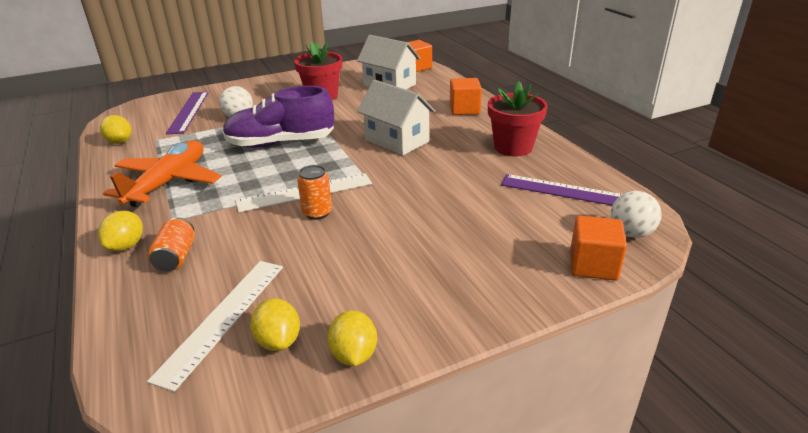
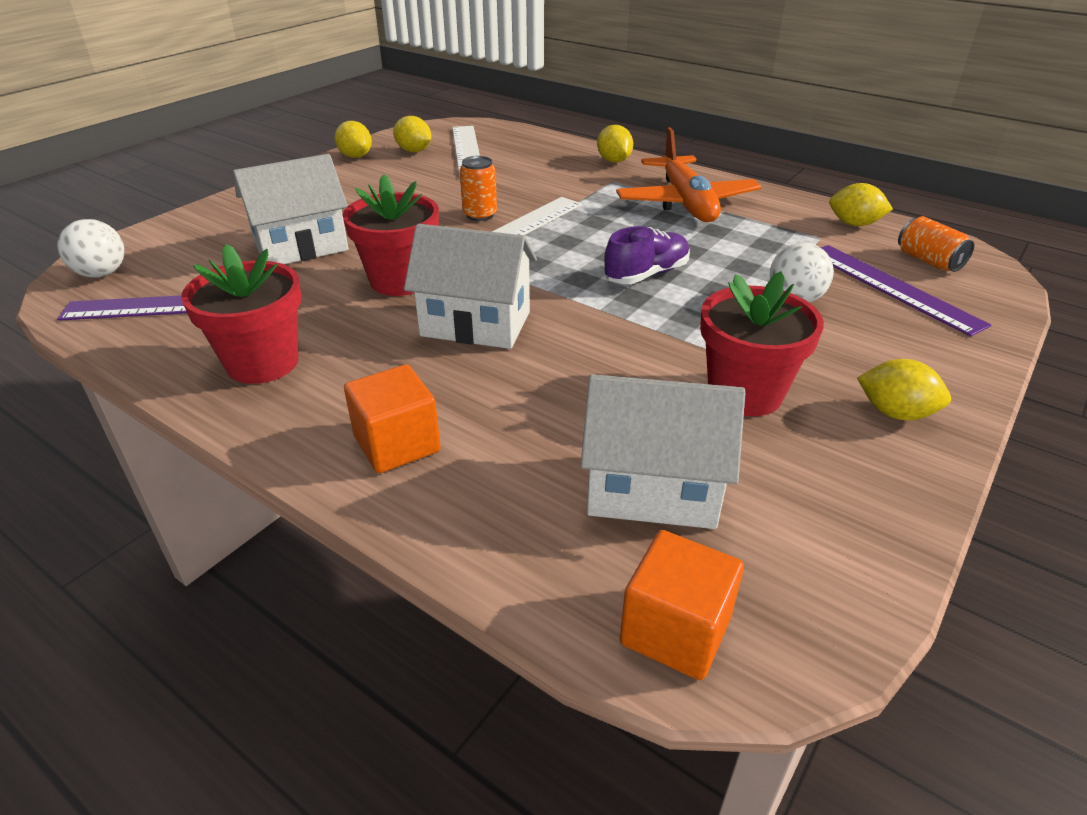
camera: 150 degrees right, 5 degrees up
orange can [148,217,195,272] -> orange can moved to [898,216,974,272]
purple shoe [223,86,334,148] -> purple shoe [604,226,690,284], size x0.60
orange cube [570,216,627,281] -> none
none -> white house [233,154,348,264]
none -> red flower pot [342,174,439,296]
none -> yellow lemon [857,359,951,420]

